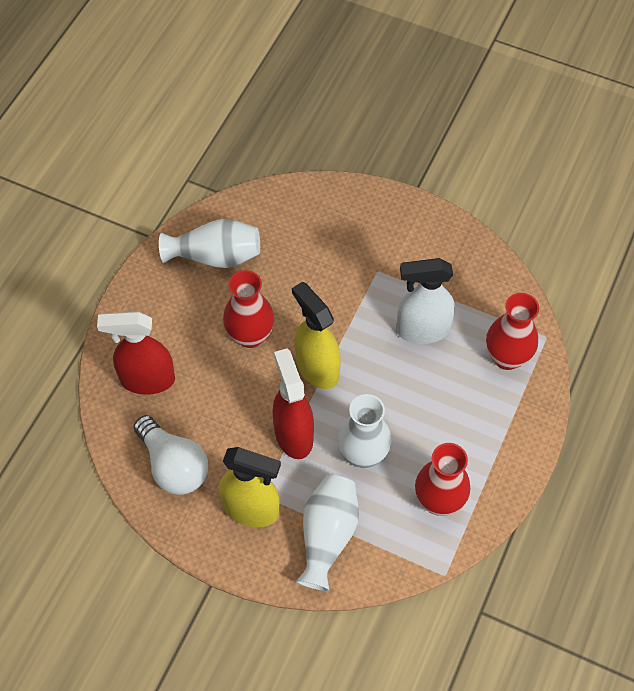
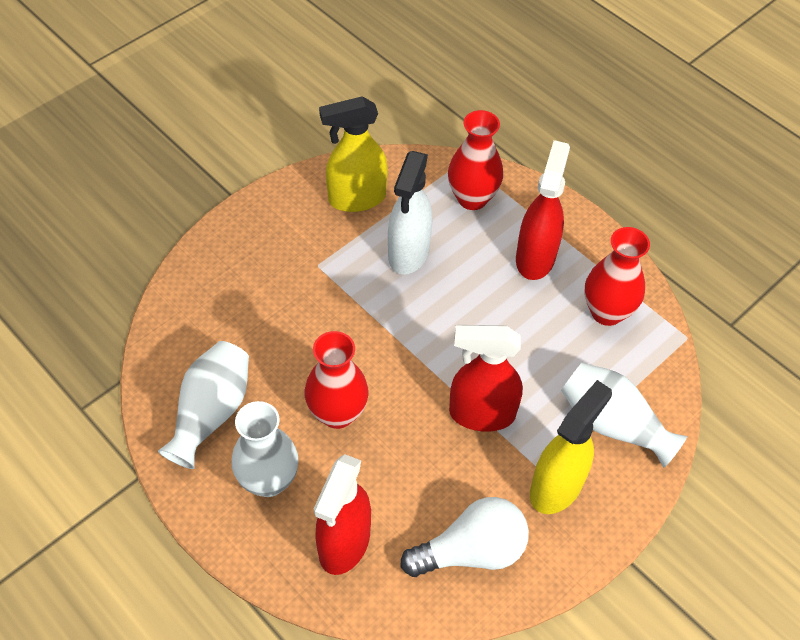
camera: 70 degrees left, 5 degrees down
yellow spray bottle [292,282,341,389] -> yellow spray bottle moved to [319,96,388,212]
white vase [337,394,392,468] -> white vase moved to [231,401,299,497]
none -> red spray bottle [516,140,570,280]

